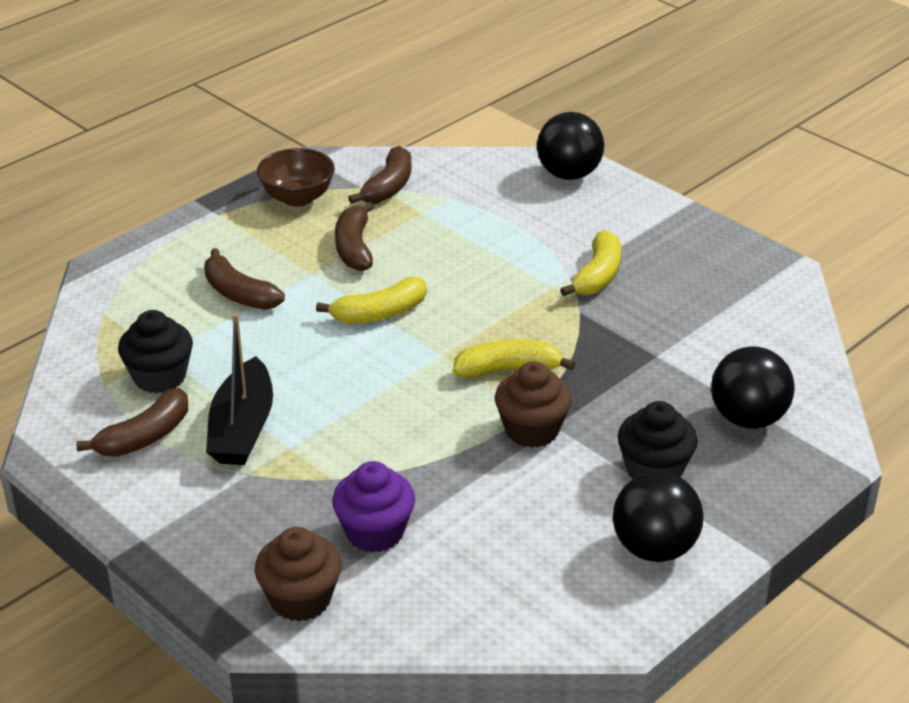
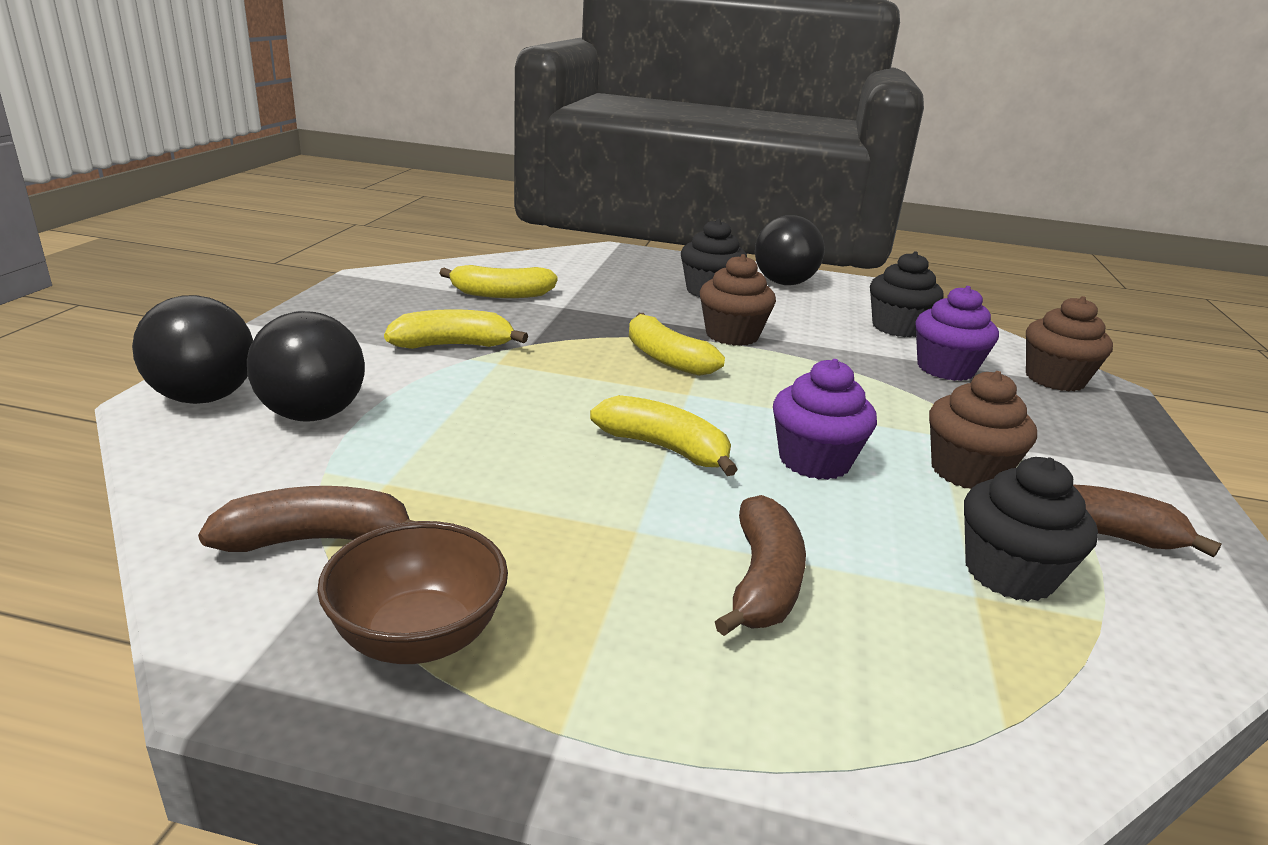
camera: 125 degrees left, 10 degrees down
black boat [206,313,273,465] -> brown cupcake [929,371,1037,489]
brown banana [335,202,374,271] -> none
black ball [711,347,795,429] -> black ball moved to [247,311,365,422]
none -> yellow banana [440,265,558,298]
none -> purple cupcake [773,359,877,480]
none -> black cupcake [870,251,943,337]

